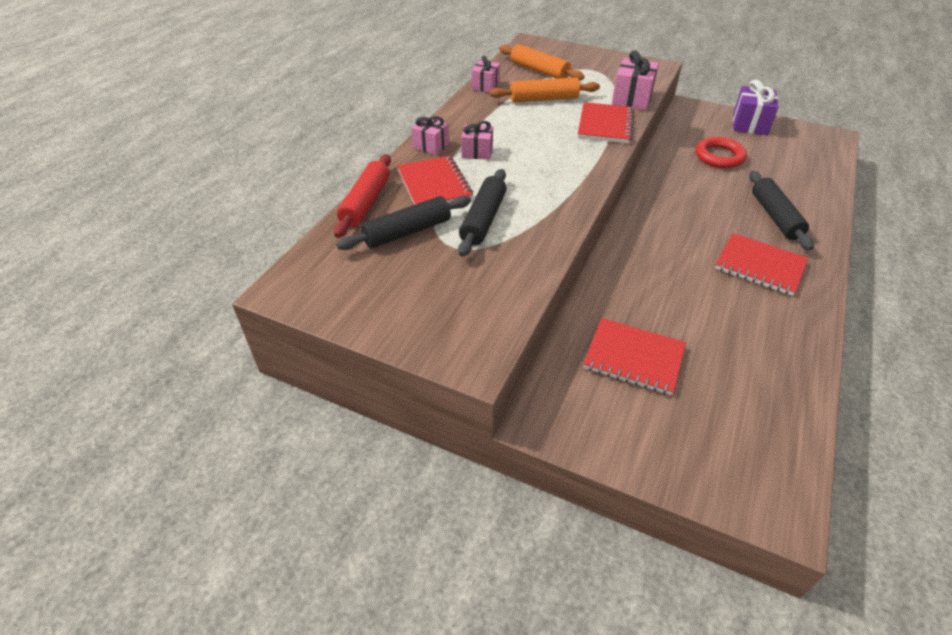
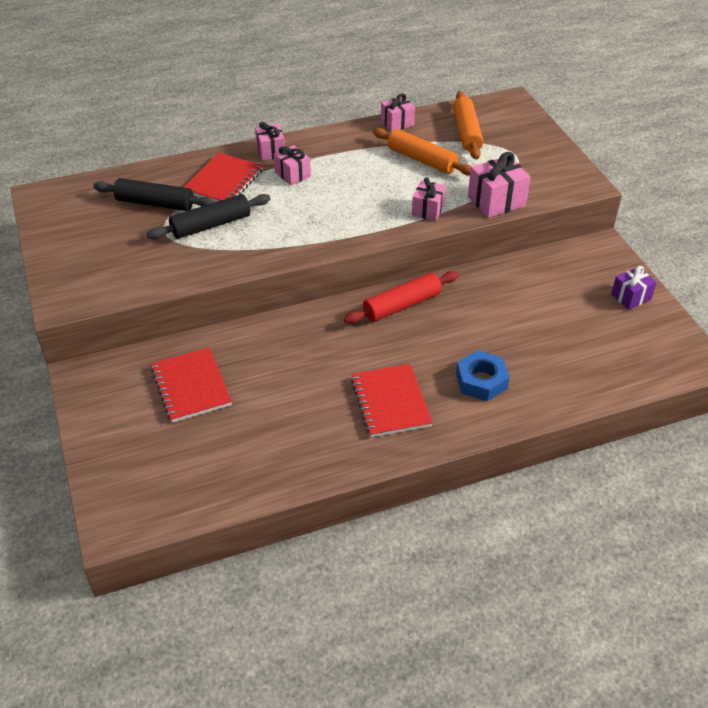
camera: 45 degrees right, 0 degrees up
red rolling pin [334,154,391,238] -> red rolling pin moved to [344,271,459,324]
red notebook [578,102,634,143] -> pink gift [412,177,446,221]
red ring [696,137,747,168] -> none
purple gift [733,79,778,135] -> purple gift [611,266,657,310], size x0.65
black rolling pin [749,171,814,250] -> blue nut [456,350,510,401]

